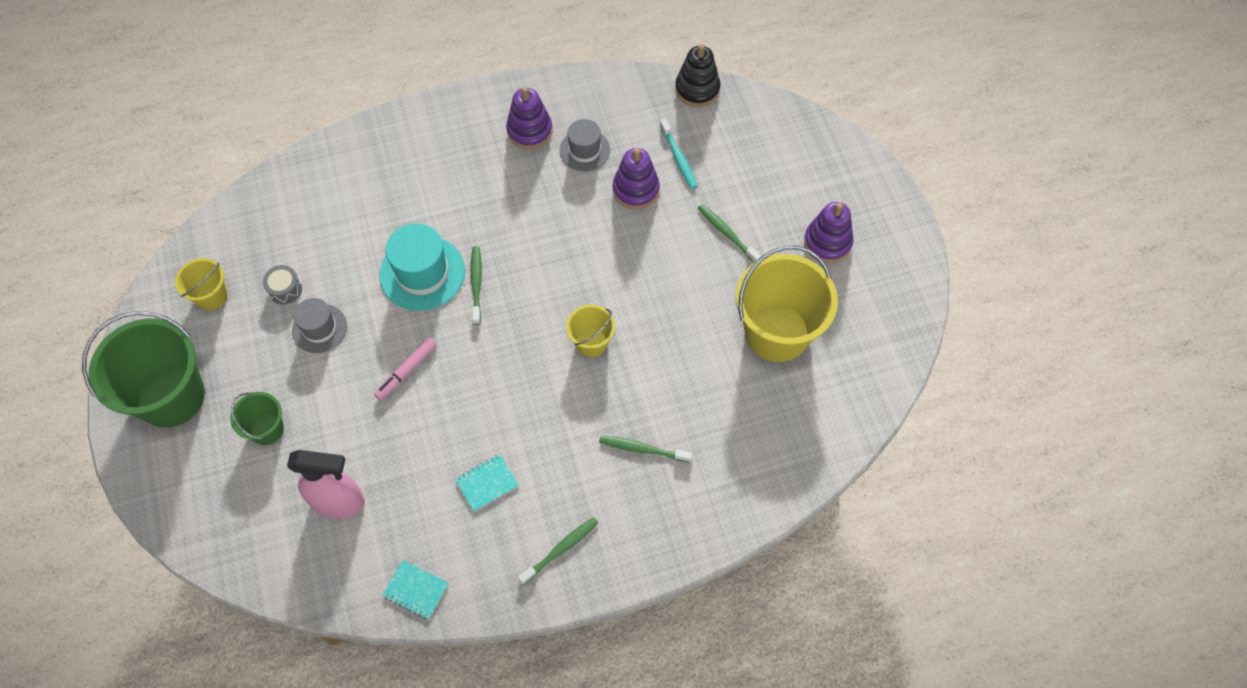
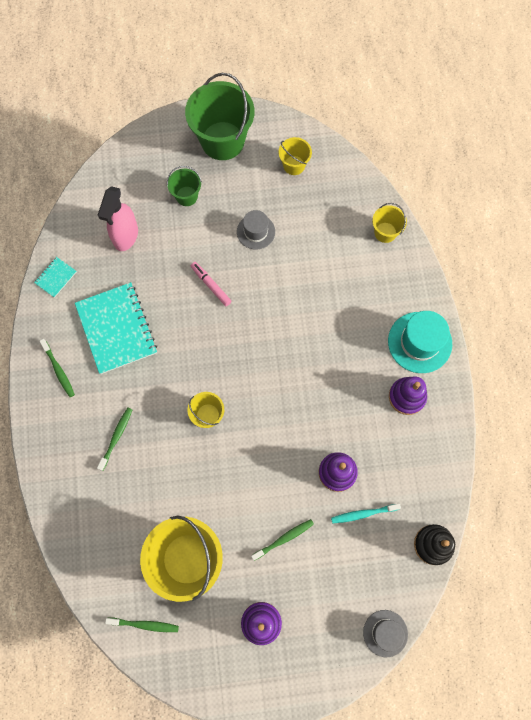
camera: 100 degrees right, 10 degrees up
grey drum [263,265,302,305] -> none
turquoise hat [379,223,465,311] -> turquoise hat moved to [388,311,452,373]
turquoise notebook [455,454,519,512] -> turquoise notebook [75,282,157,374], size x2.24
green toothbrush [470,246,482,325] -> green toothbrush moved to [105,618,179,632]
grey hat [560,119,610,171] -> grey hat moved to [363,610,408,657]
none -> yellow bucket [372,203,407,243]

